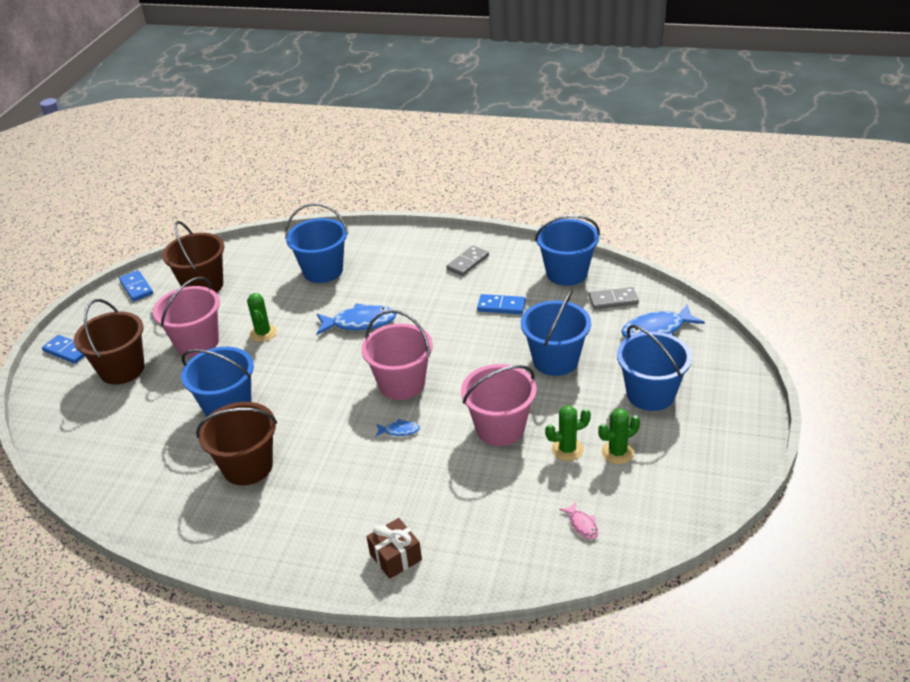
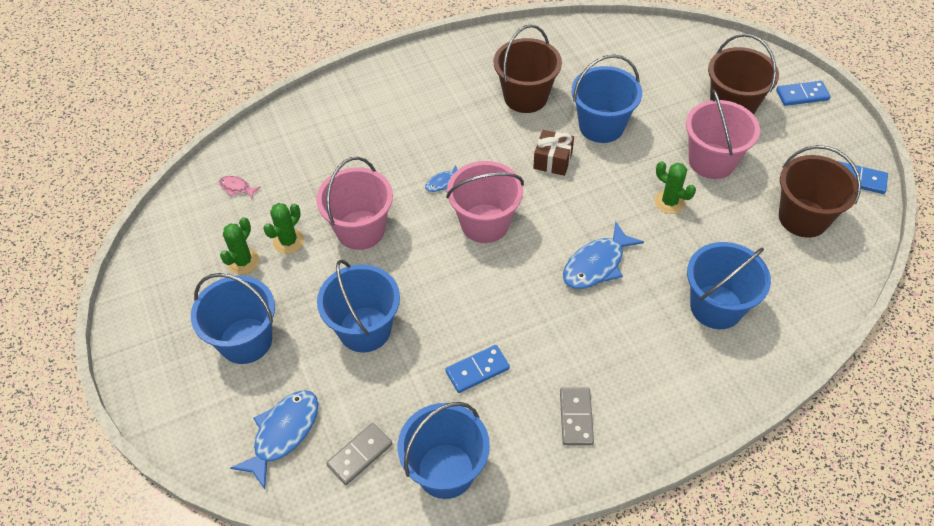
camera: 140 degrees right, 15 degrees up
brown gift [366,518,422,579] -> brown gift moved to [533,130,574,176]

